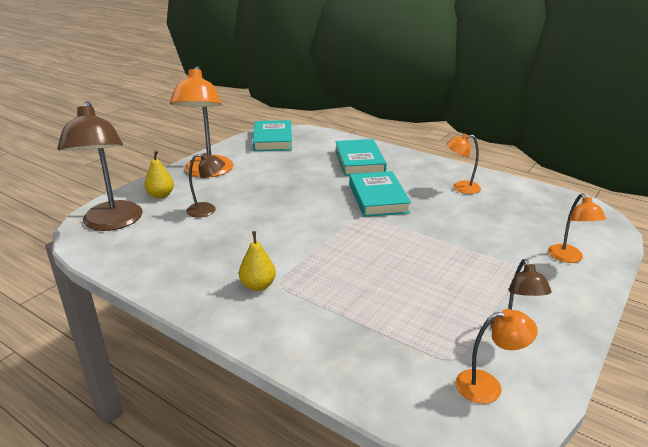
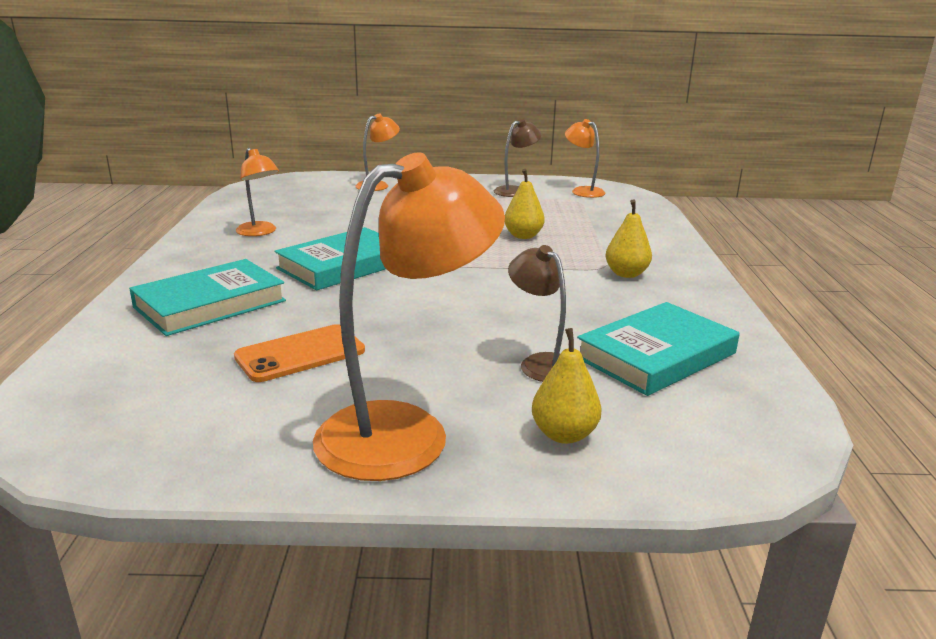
camera: 125 degrees left, 5 degrees down
brown lamp [57,101,143,231] -> none
turquoise book [253,120,292,151] -> turquoise book moved to [577,302,740,396]
none -> orange phone [234,324,365,382]
none -> yellow pear [505,169,545,239]

